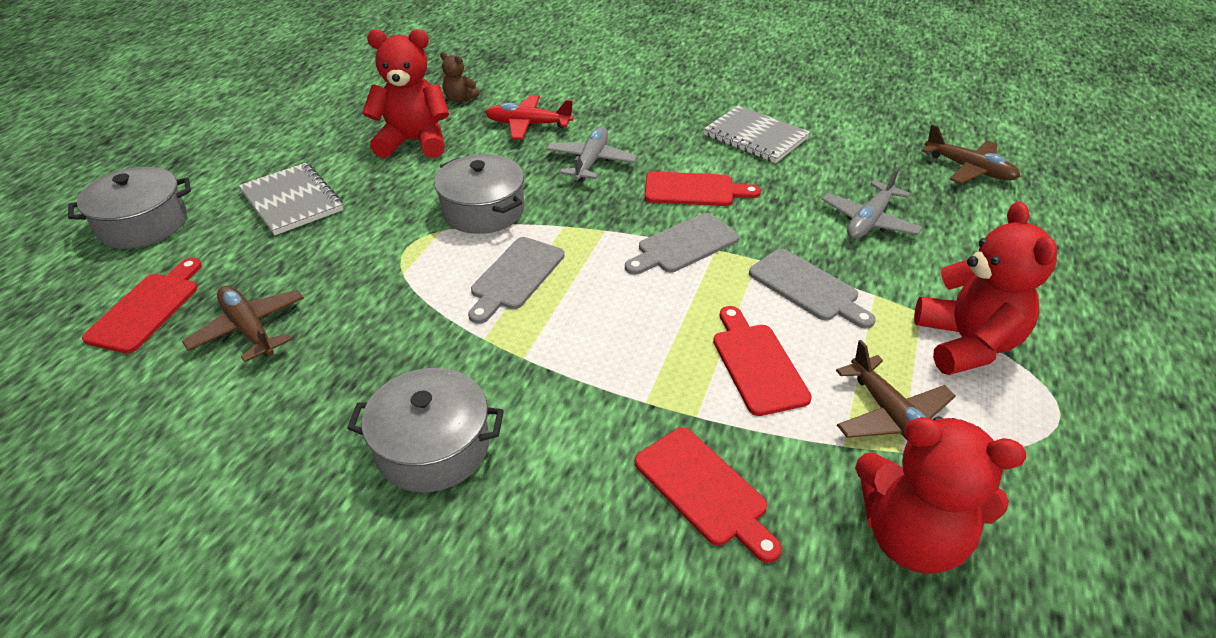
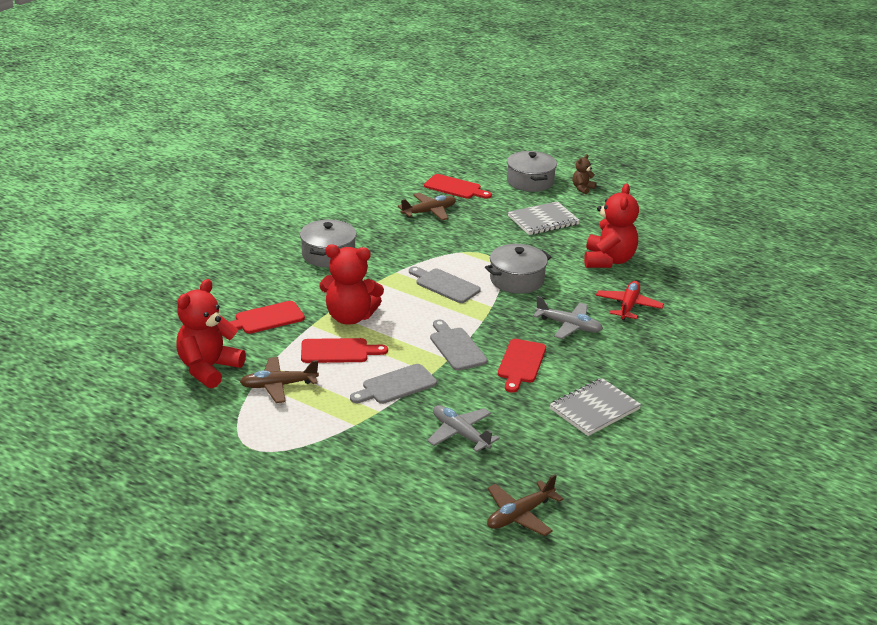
camera: 100 degrees right, 10 degrees down
brown teddy bear [440,52,480,102] -> brown teddy bear moved to [573,154,596,194]
red teddy bear [914,201,1057,375] -> red teddy bear moved to [319,245,384,325]

